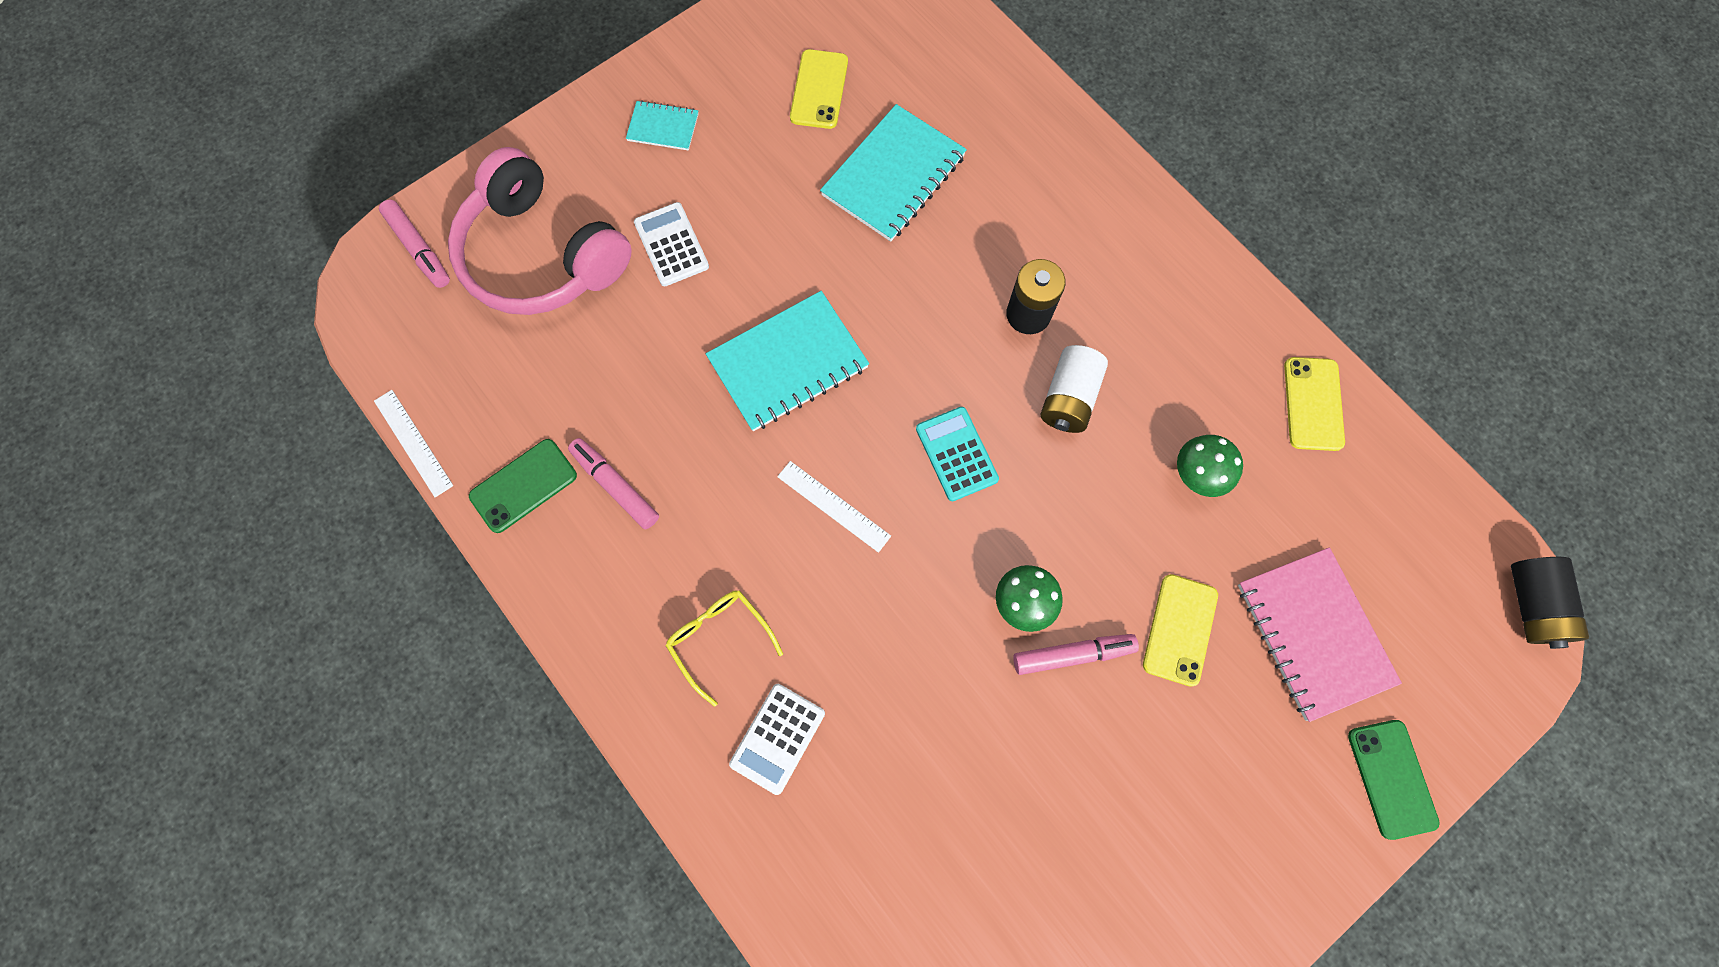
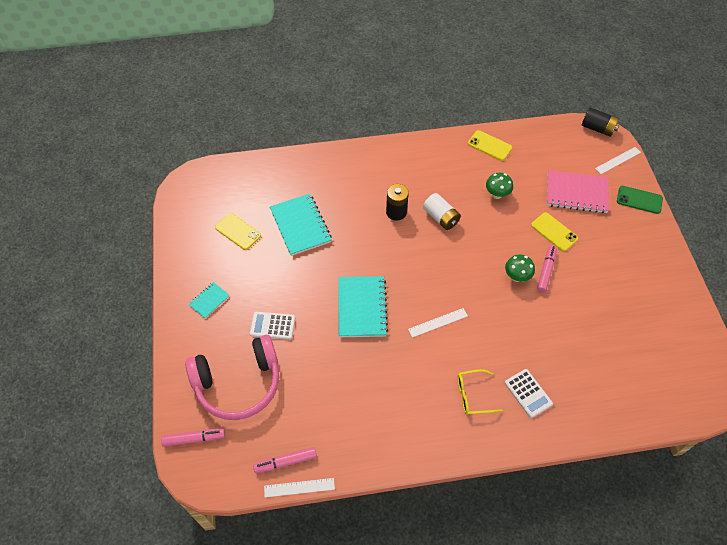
camera: 60 degrees left, 15 degrees down
green phone [469,439,577,533] -> none
pink marker [568,438,659,529] -> pink marker moved to [253,447,317,473]
turquoise calculator [916,407,999,501] -> none
none -> white ruler [595,147,641,174]

